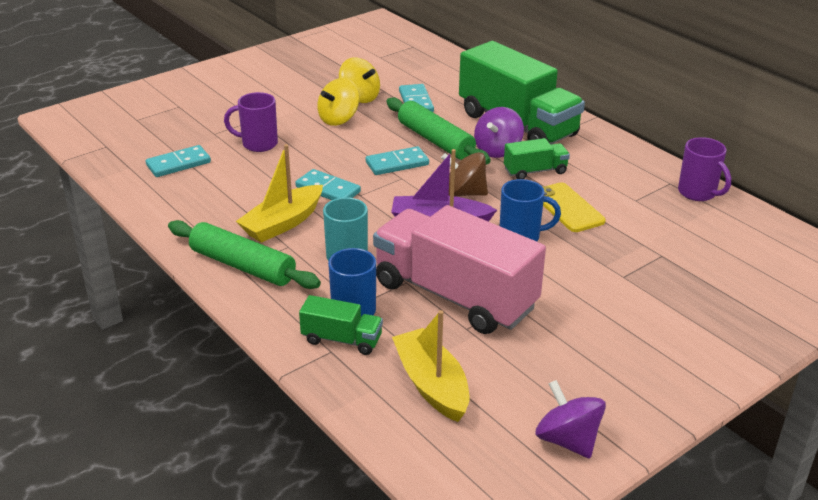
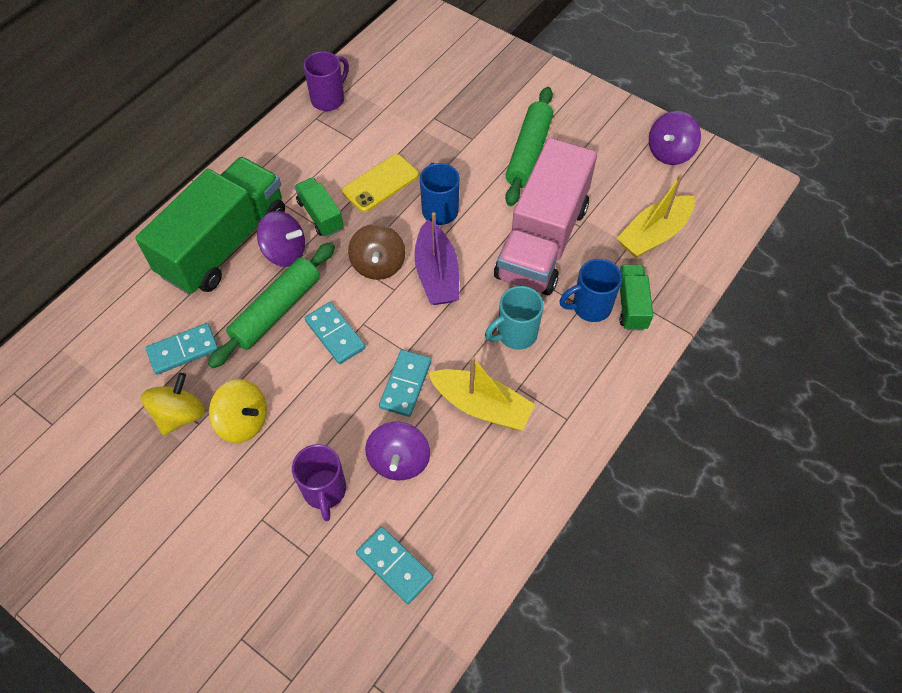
camera: 105 degrees left, 25 degrees up
green rolling pin [168,220,321,289] -> green rolling pin moved to [505,87,553,206]
none -> purple spinning top [365,422,430,480]

